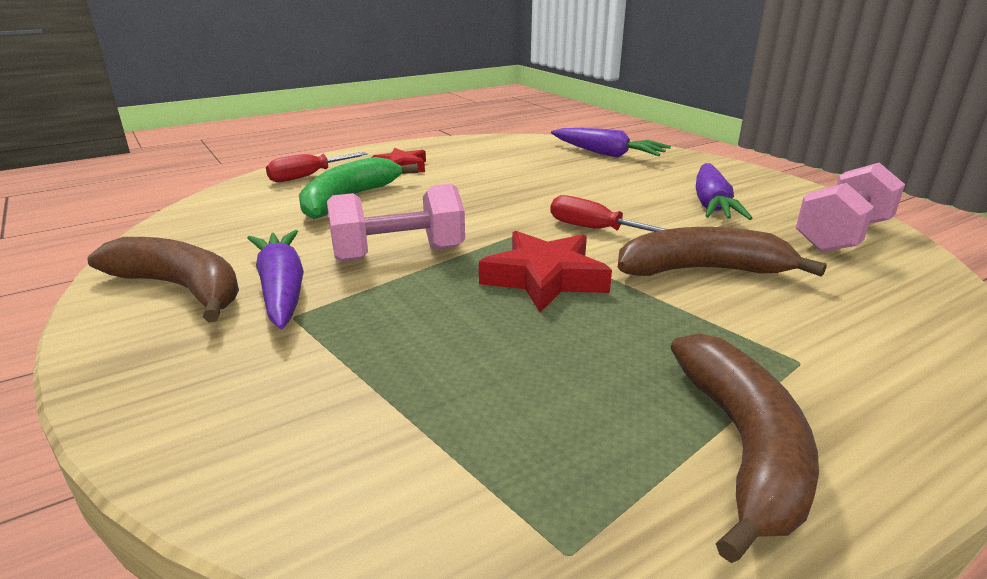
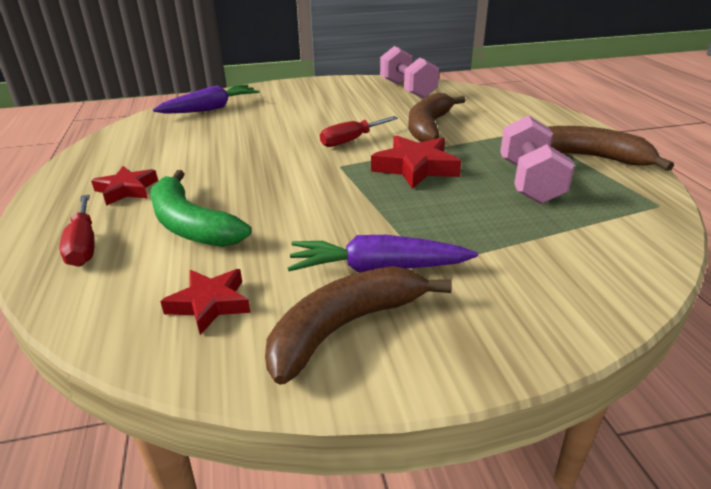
camera: 70 degrees left, 5 degrees up
pink dumbbell [327,184,465,262] -> pink dumbbell moved to [500,115,575,204]
purple carrot [696,163,753,220] -> none
none -> red star [160,269,251,335]

